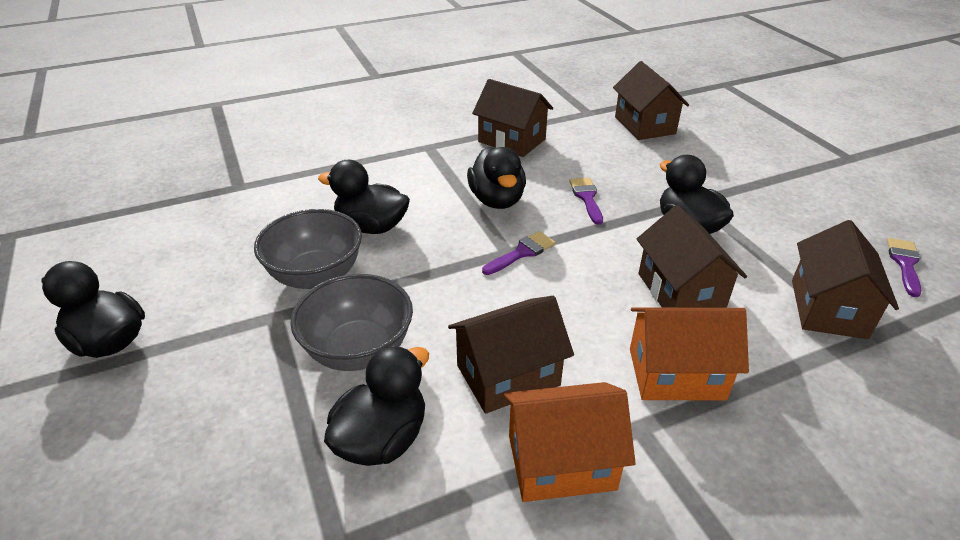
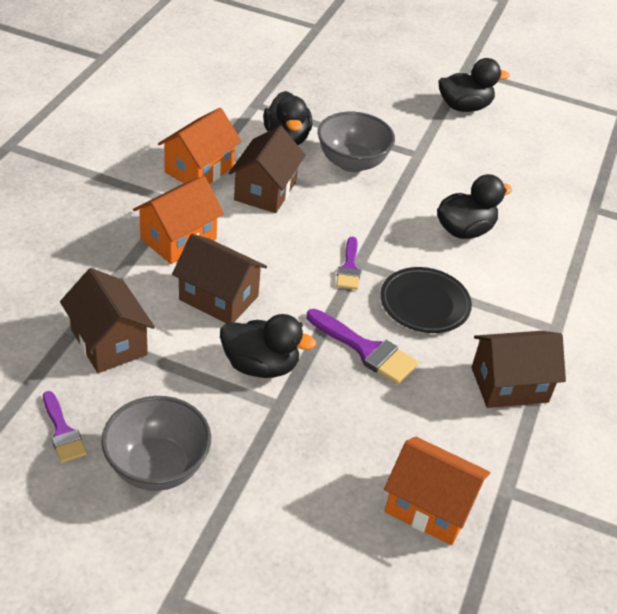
camera: 130 degrees right, 5 degrees up
grey bowl [254,209,362,289] -> grey bowl moved to [101,396,211,491]
black duck [467,146,526,209] -> black plate [380,267,472,333]
purple brush [569,178,603,225] -> purple brush [306,309,419,385], size x1.54
brown house [613,61,689,140] -> orange house [384,437,491,545]

